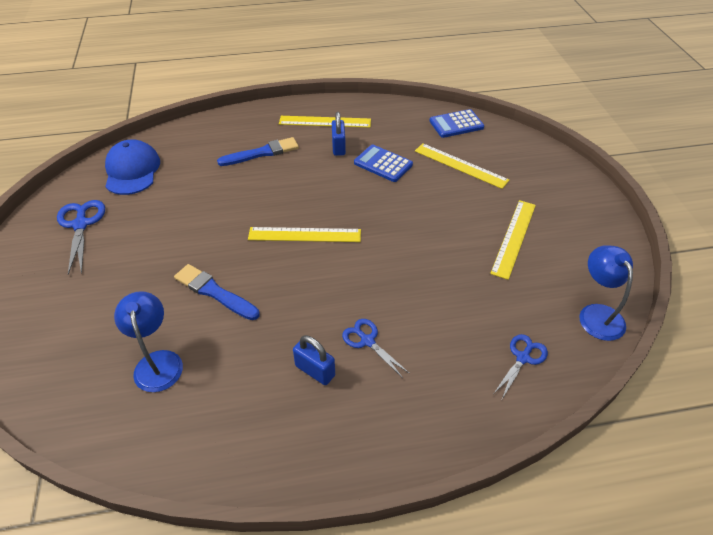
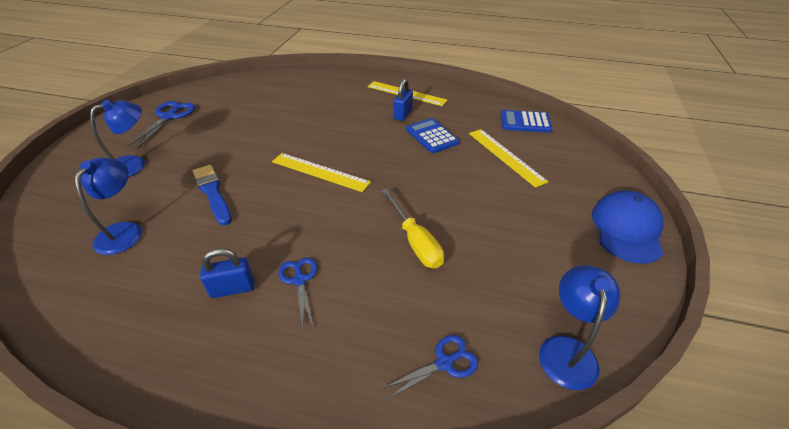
camera: 25 degrees right, 5 degrees down
blue cap [105,140,160,195] -> blue cap moved to [592,190,664,264]
blue brush [217,137,299,166] -> none
blue padlock [293,335,335,385] -> blue padlock turned 75 degrees counterclockwise [200,248,254,298]
yellow ruler [490,200,536,280] -> none
none -> blue lamp [90,99,145,177]
none -> yellow screwdriver [381,189,444,268]

